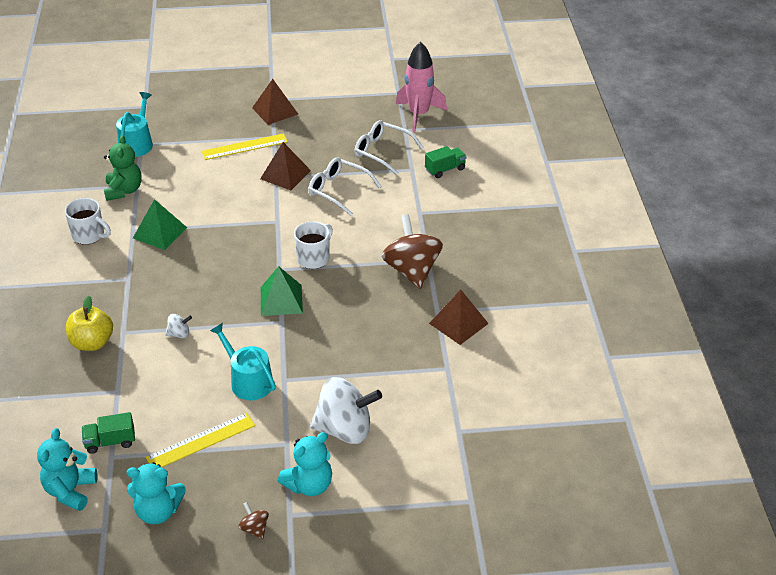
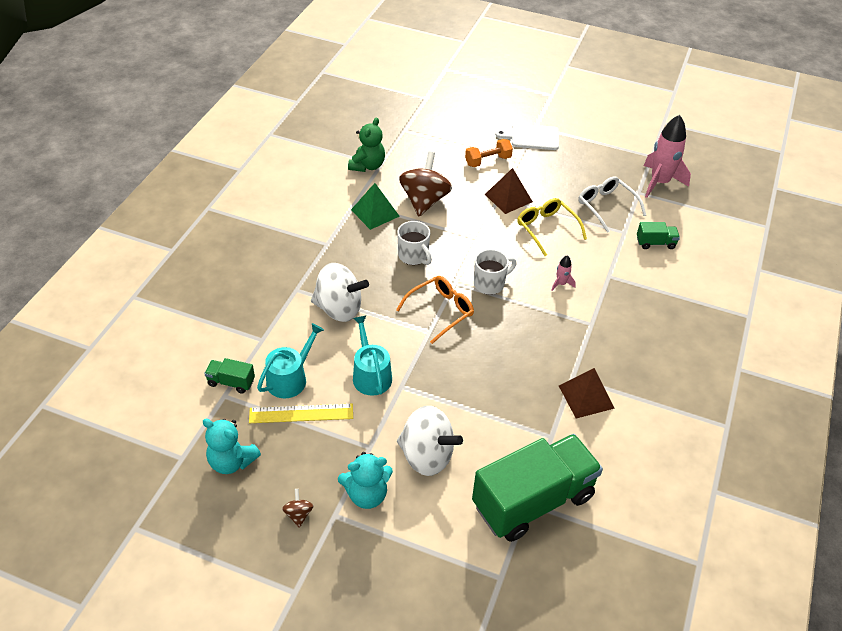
camera: 25 degrees right, 5 degrees up
turquoise teddy bear [37,428,98,511] -> none
white mug [65,198,111,245] -> white mug moved to [397,221,432,265]
yellow apple [66,295,113,351] -> none
turquoise watering can [116,92,153,157] -> turquoise watering can moved to [257,323,324,398]
white spinning top [165,314,192,338] -> white spinning top [311,263,369,322], size x2.32
yellow ruler [201,133,288,160] -> orange dumbbell [465,139,513,167]
brown pyramid [252,79,298,125] -> white cutting board [495,124,559,150]
green pyramid [261,266,303,316] -> orange glasses [396,276,474,344]
white glasses [308,157,382,216] -> yellow glasses [517,198,587,256]
brown spinning top [382,214,443,289] -> brown spinning top moved to [399,152,452,216]
none -> green truck [472,434,603,542]
none -> pink rocket [551,255,576,291]

